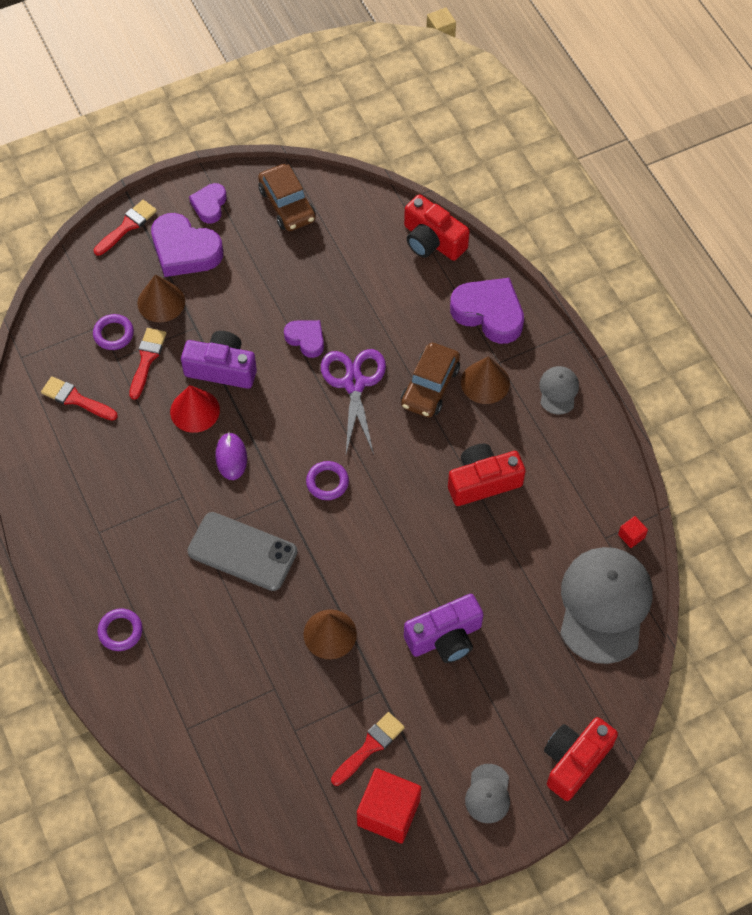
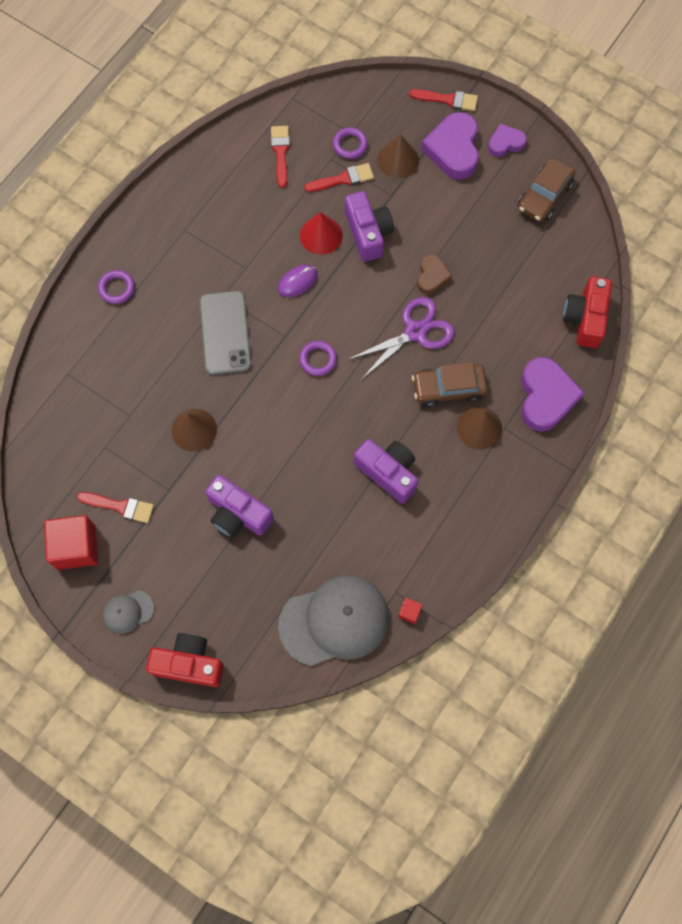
camera: 60 degrees right, 10 degrees up
purple heart [284,320,324,358] -> brown heart [417,254,452,294]
red camera [448,443,526,506] -> purple camera [354,439,419,504]
grey cap [539,366,579,414] -> none

